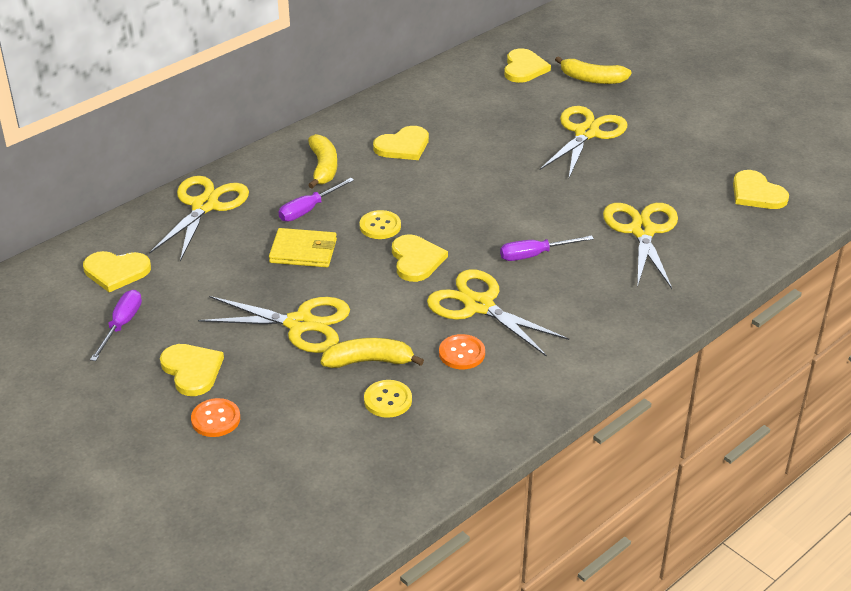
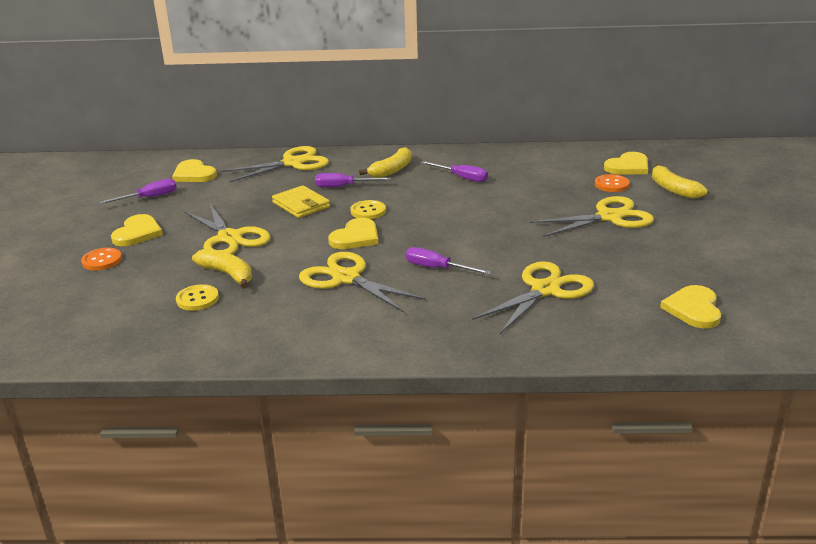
camera: 45 degrees right, 10 degrees down
yellow heart [373,126,429,160] -> purple screwdriver [421,161,488,182]
yellow scissors [427,269,569,357] -> yellow scissors turned 45 degrees counterclockwise [299,252,426,313]
orange button [439,334,485,369] -> orange button moved to [595,174,630,192]

